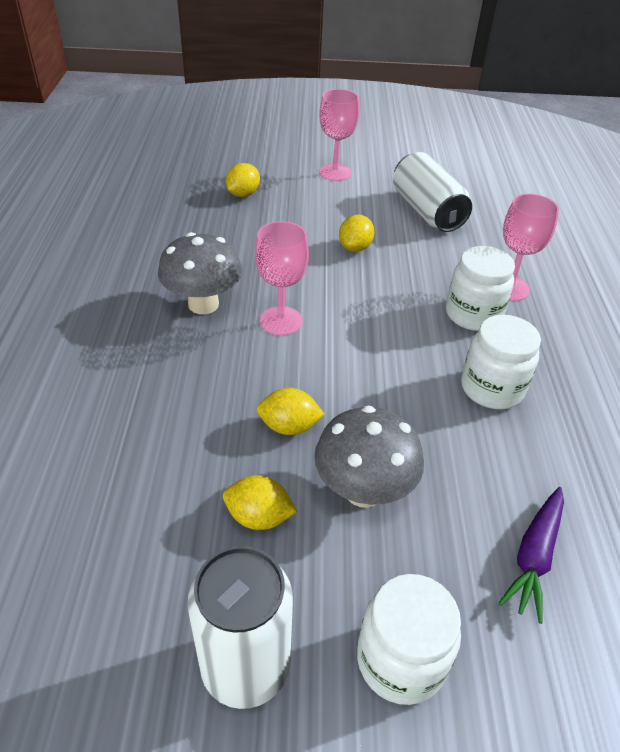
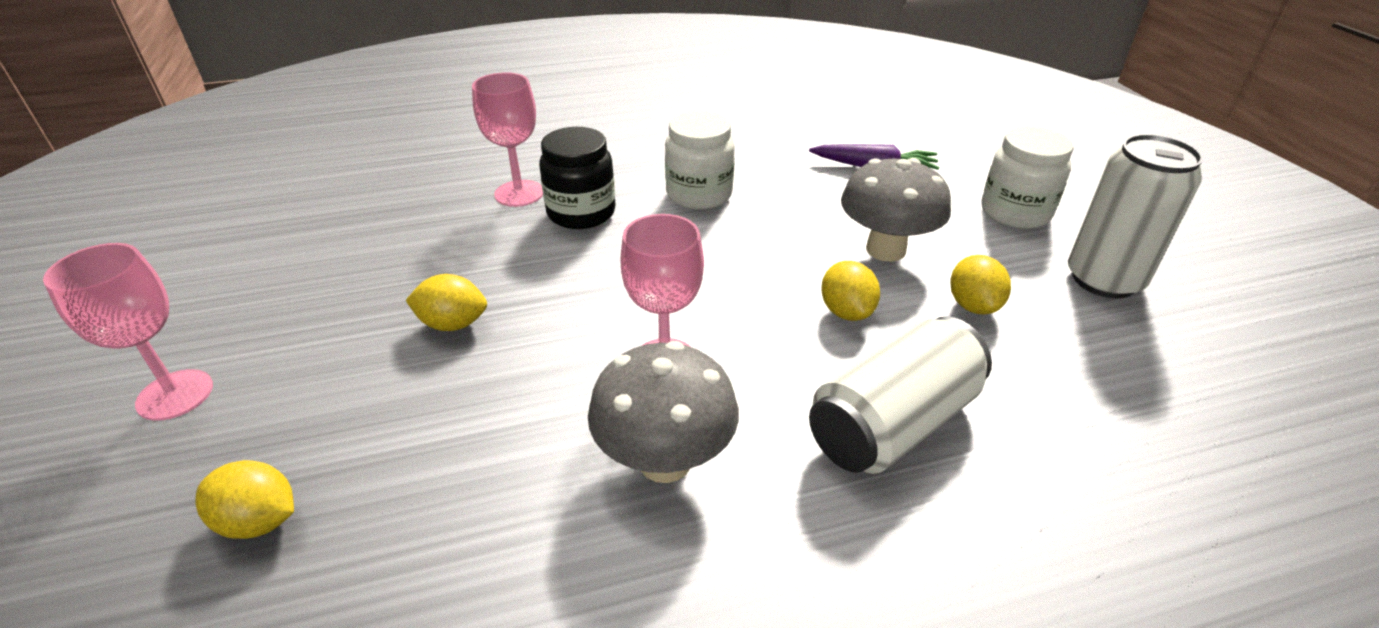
camera: 105 degrees left, 5 degrees down
white can [393,152,472,232] -> white can moved to [809,316,992,474]
white jar [446,246,515,331] -> black jar [539,127,616,229]

